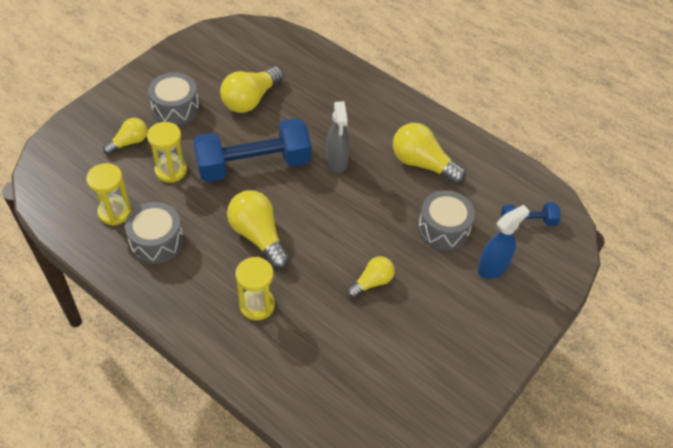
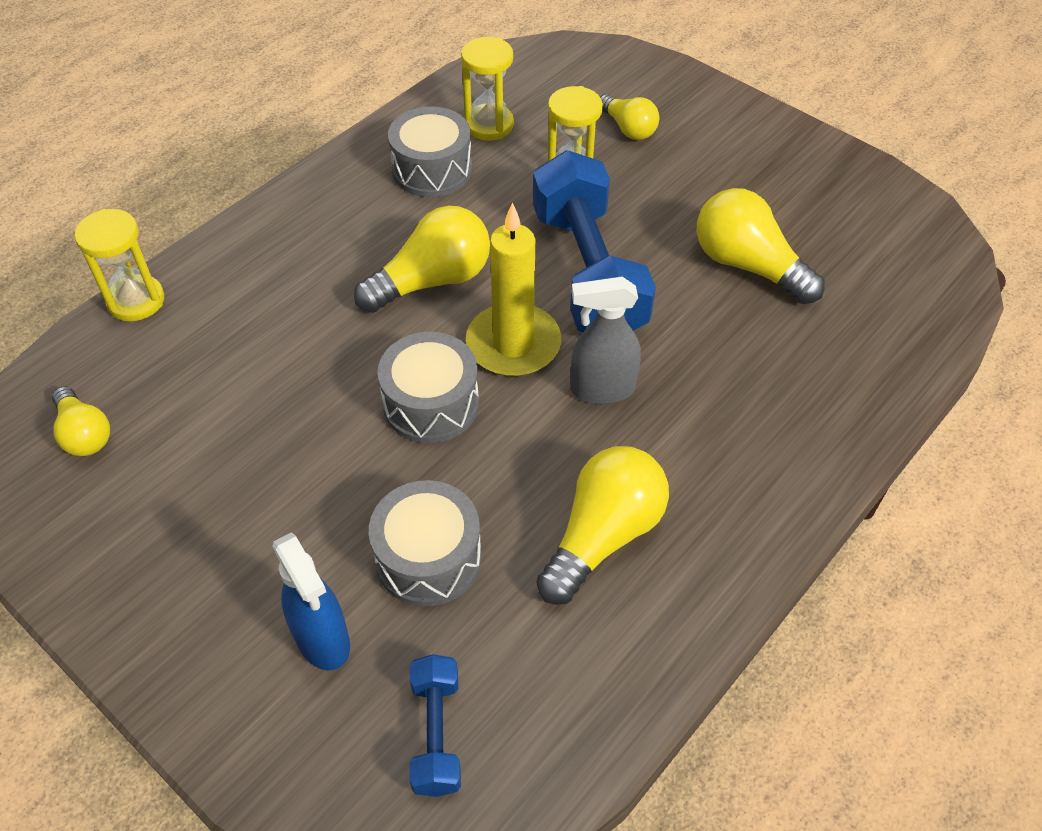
camera: 95 degrees right, 0 degrees up
grey drum [148,72,199,125] -> grey drum moved to [377,332,479,443]
yellow hourglass [235,257,275,321] -> yellow hourglass moved to [74,209,164,321]
yellow light bulb [347,256,395,298] -> yellow light bulb moved to [52,387,110,456]
none -> yellow candle [466,202,561,377]

